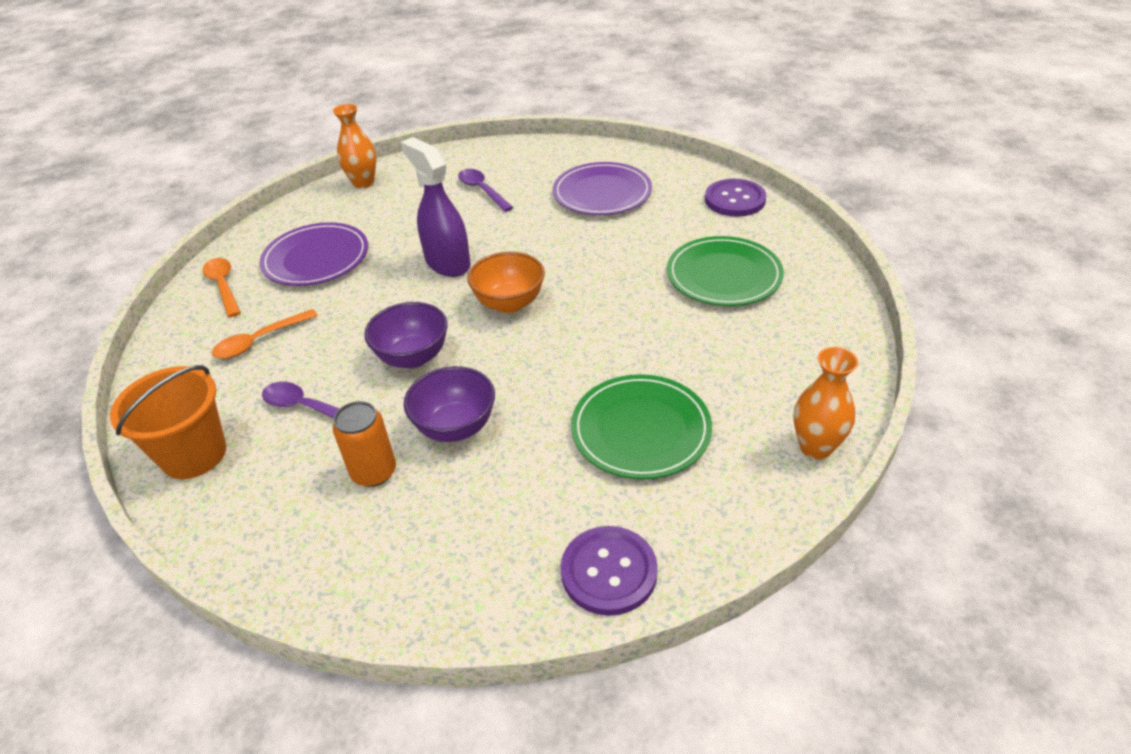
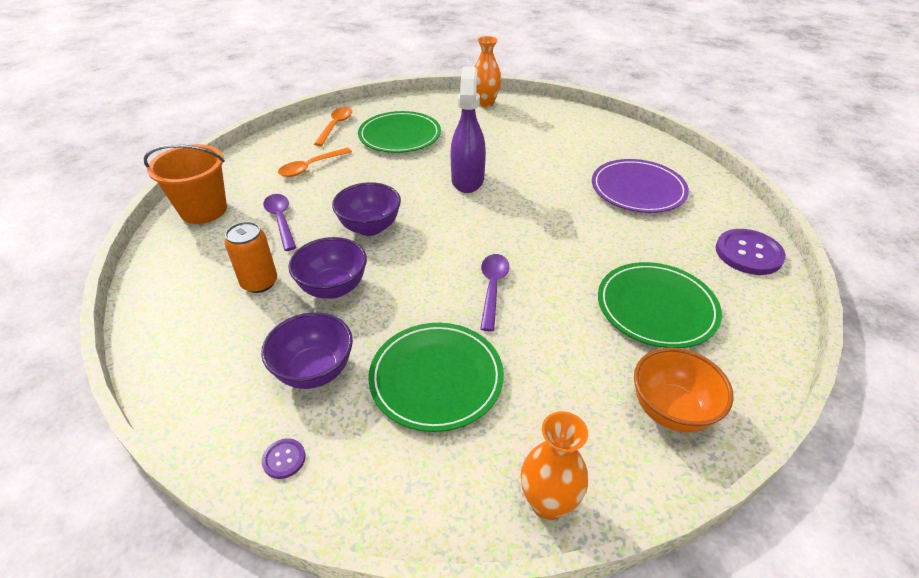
camera: 40 degrees right, 0 degrees up
orange spoon [212,309,318,359] -> orange spoon turned 45 degrees counterclockwise [278,148,352,177]
purple plate [259,222,368,286] -> green plate [358,111,441,153]
purple spoon [458,169,513,212] -> purple spoon moved to [480,254,509,331]
orange bowl [467,252,545,313] -> orange bowl moved to [634,347,734,432]
purple button [561,526,658,616] -> purple button [262,439,306,479], size x0.47
none -> purple bowl [261,312,353,389]

